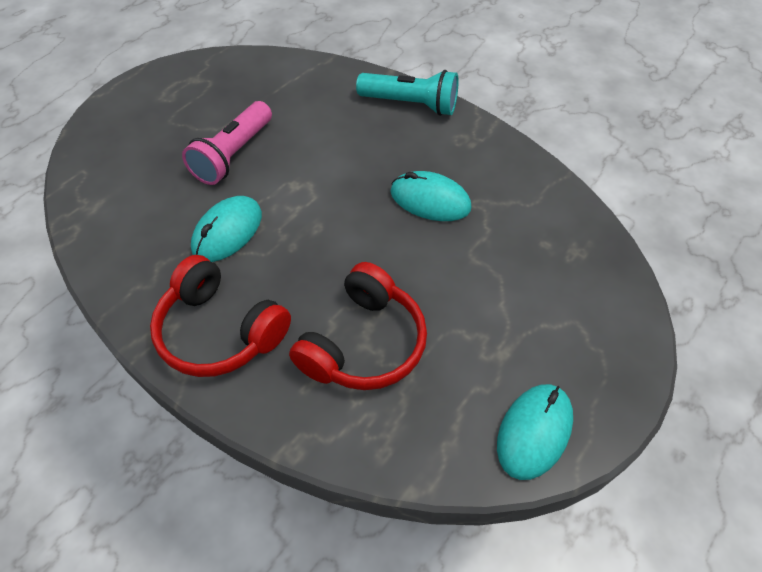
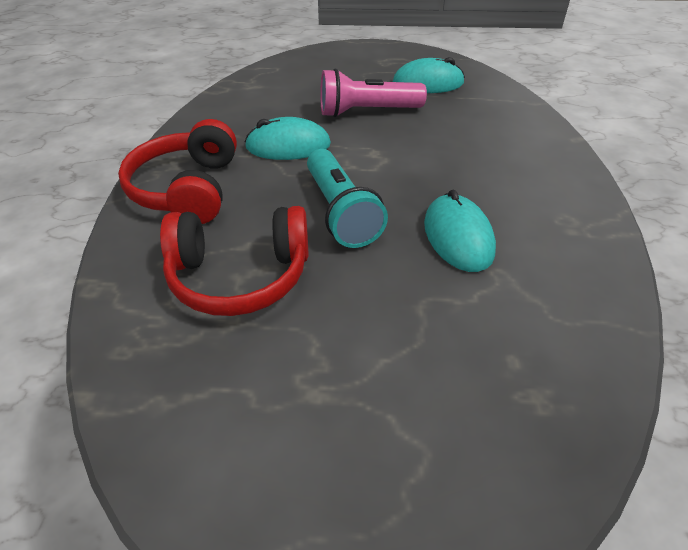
camera: 55 degrees right, 10 degrees down
turquoise flashlight [356,70,459,116] -> turquoise flashlight moved to [307,149,388,248]
turquoise mouse [497,384,573,480] -> turquoise mouse moved to [393,57,465,93]

